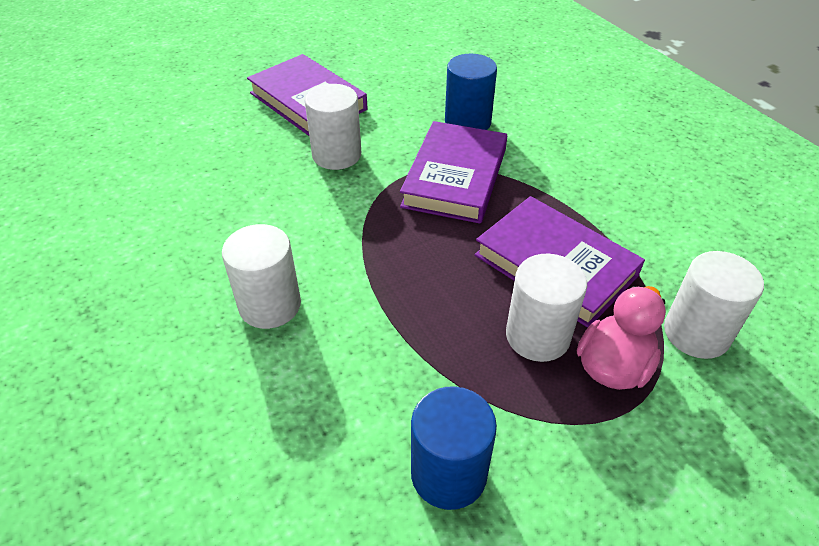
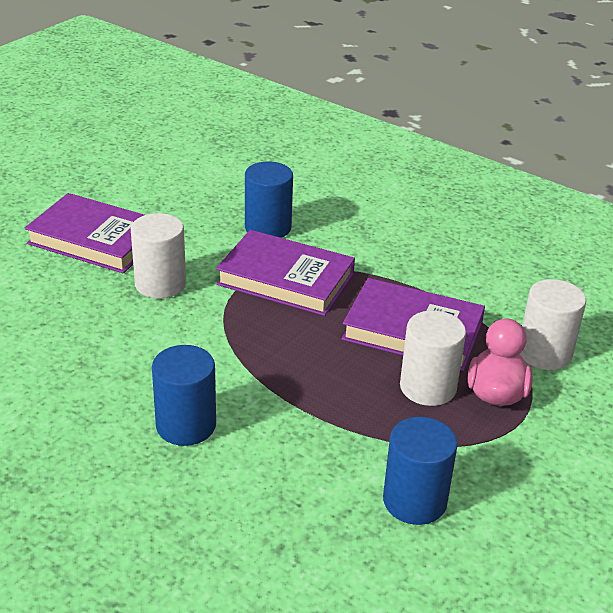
camera: 25 degrees left, 10 degrees down
white cylinder [222,224,301,329] -> blue cylinder [152,345,216,446]
purple book [400,121,507,224] -> purple book turned 60 degrees counterclockwise [216,230,355,316]

